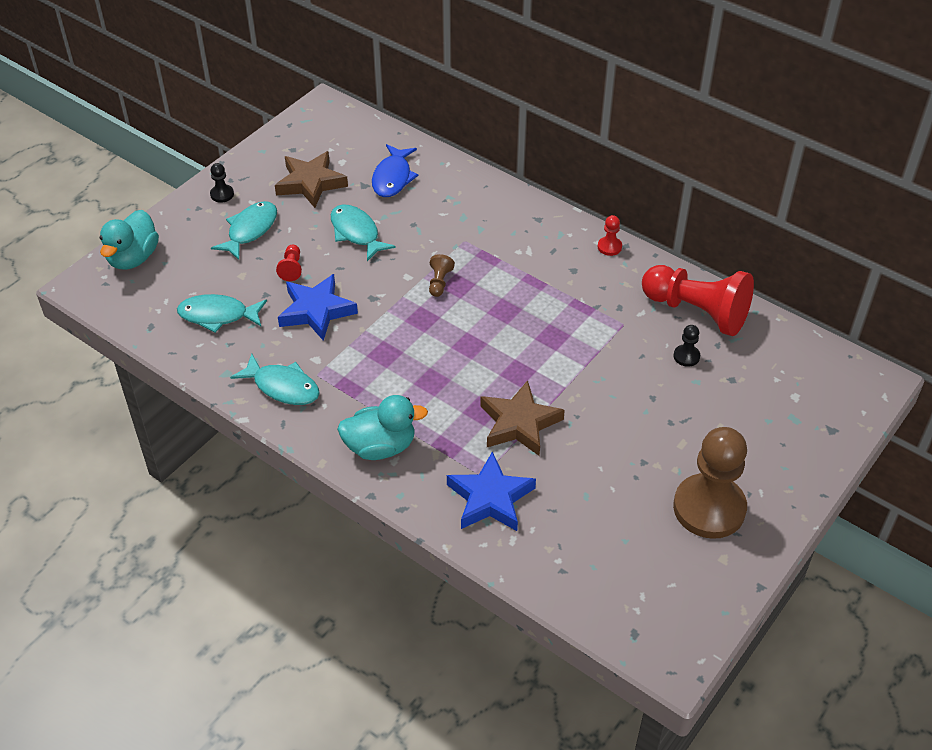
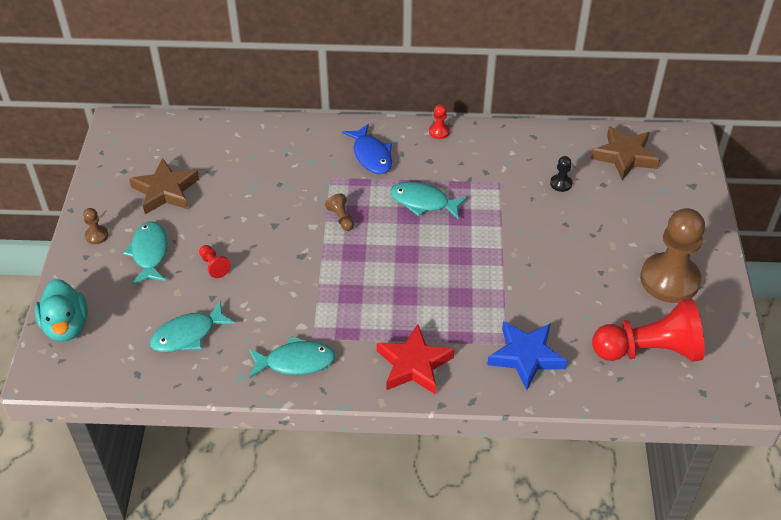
camera: 35 degrees left, 0 degrees up
black pawn [210,163,234,203] -> brown pawn [83,208,108,244]
blue star [278,274,358,341] -> none
turquoise fish [331,204,396,261] -> turquoise fish moved to [390,182,467,219]
turquoise duck [337,395,428,460] -> red star [377,324,455,395]
blue fish [372,144,418,197] -> blue fish moved to [342,124,392,174]
brown star [480,380,565,456] -> brown star moved to [591,126,660,180]
red pawn [642,265,754,336] -> red pawn moved to [592,298,705,362]

